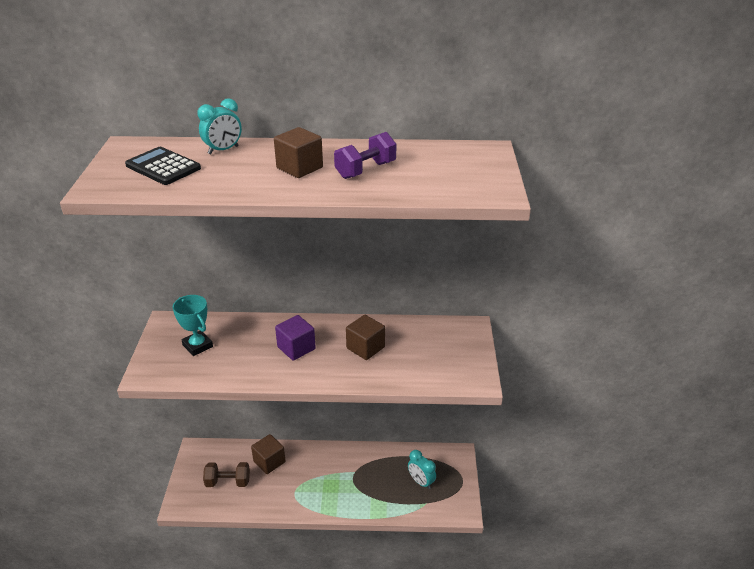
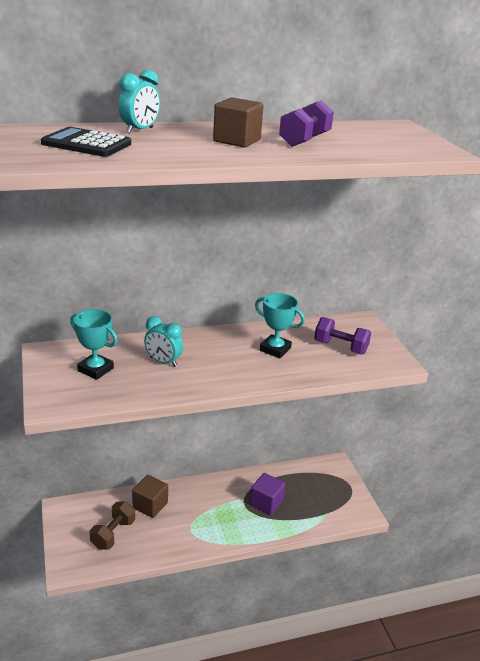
camera: 20 degrees left, 5 degrees down
brown dumbbell [203,462,250,487] -> brown dumbbell turned 45 degrees counterclockwise [90,501,135,550]
purple cube [275,315,316,361] -> purple cube moved to [250,473,286,515]
brown cube [346,315,385,360] -> turquoise trophy [255,293,305,358]
turquoise clock [408,450,436,489] -> turquoise clock moved to [144,316,183,367]
none -> purple dumbbell [314,317,371,354]

